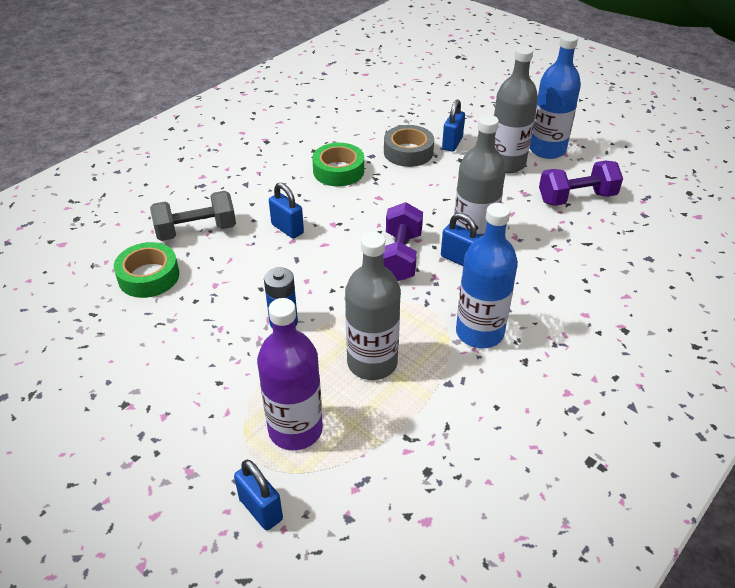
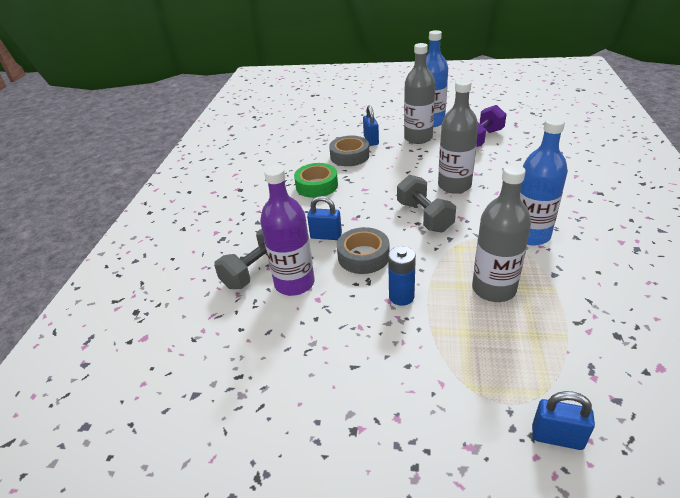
camera: 30 degrees left, 5 degrees down
green tape [114,242,179,298] -> none
purple bottle [257,298,323,450] -> purple bottle moved to [260,165,315,296]
purple dumbbell [383,202,423,281] -> grey dumbbell [397,175,456,233]
blue padlock [441,213,481,266] -> none
none -> grey tape [337,227,390,274]

